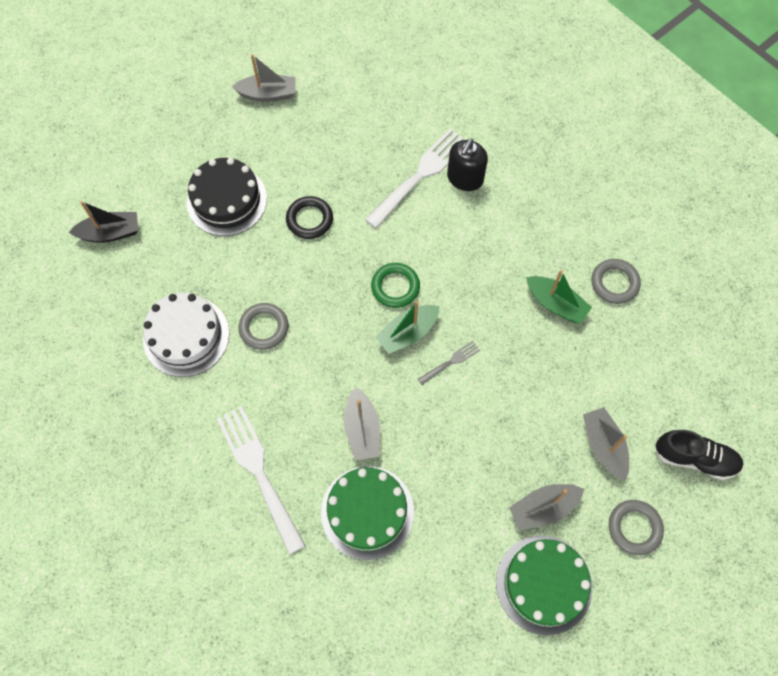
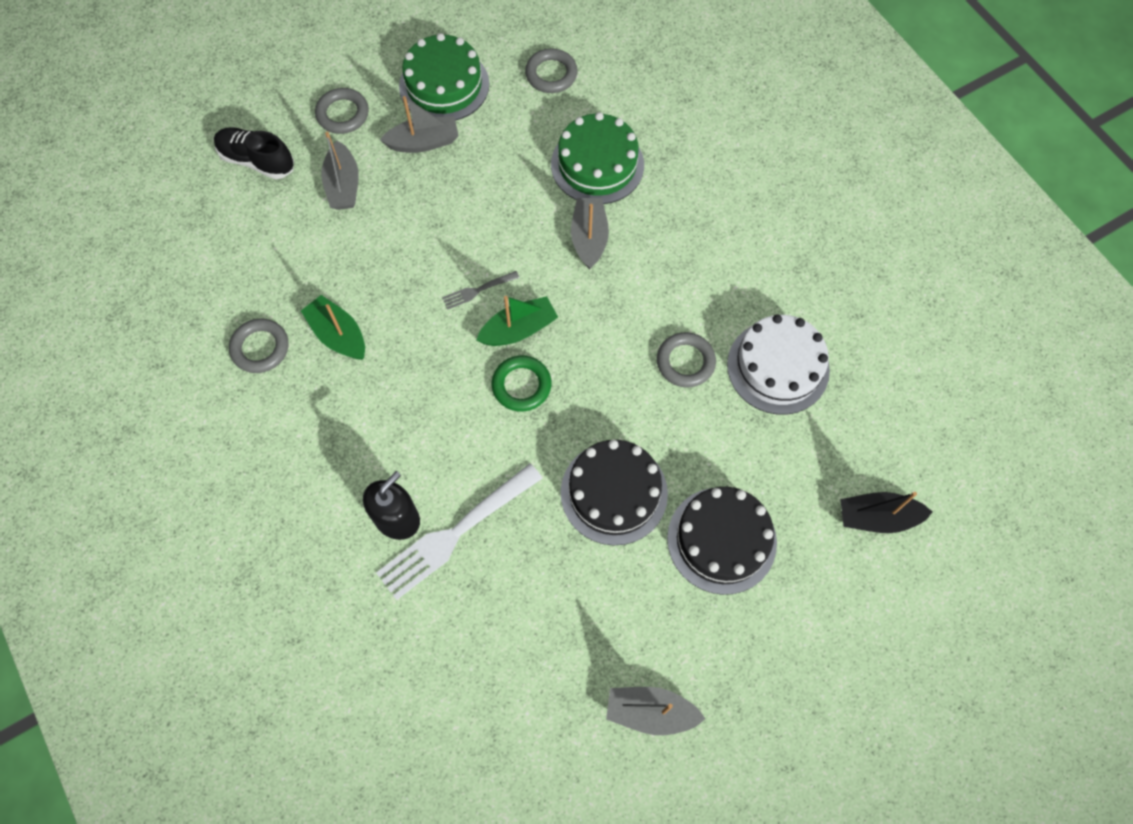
camera: 170 degrees left, 0 degrees up
white fork [217,406,306,555] -> none
black ring [286,196,333,239] -> black cake [561,440,668,545]
none -> grey ring [525,49,578,93]

